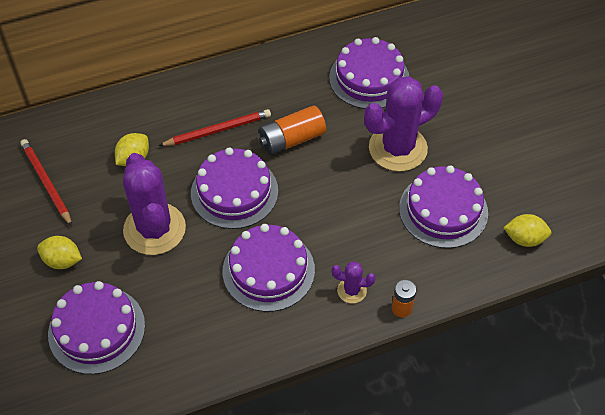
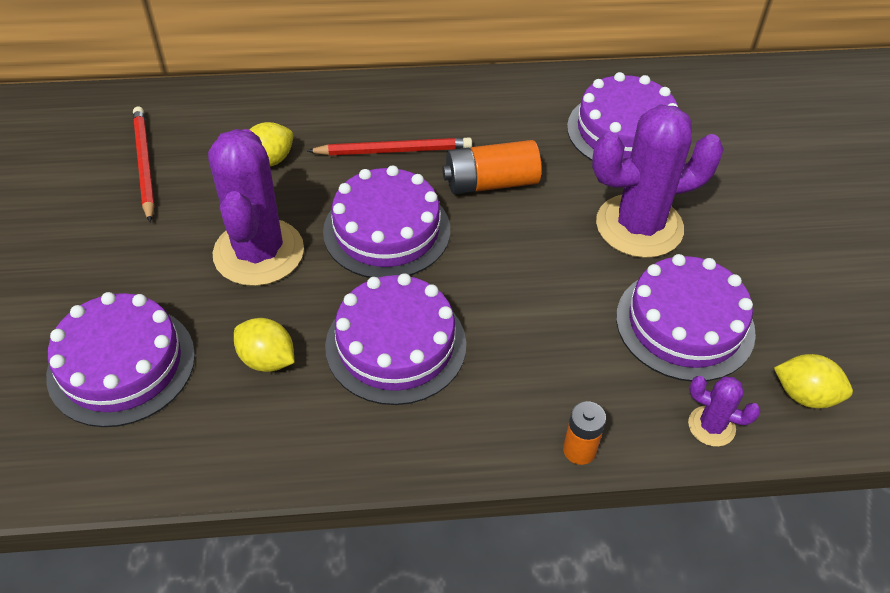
camera: 15 degrees right, 5 degrees down
yellow lemon [37,236,82,269] -> yellow lemon moved to [234,318,294,372]
purple cactus [332,261,375,303] -> purple cactus moved to [688,376,761,447]

